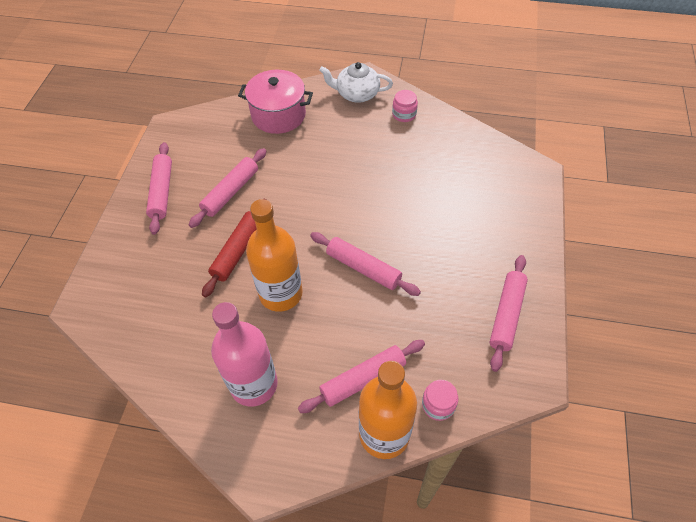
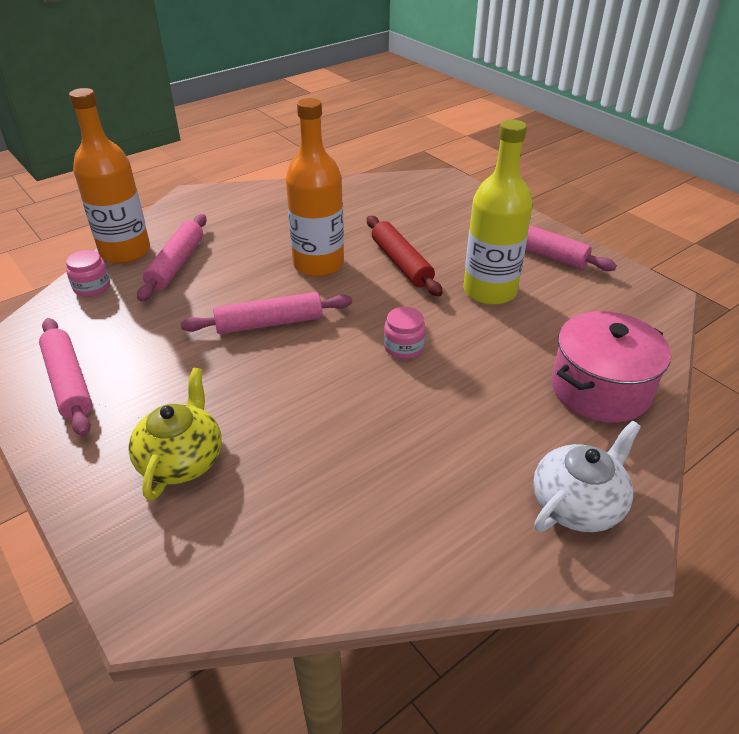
camera: 130 degrees right, 15 degrees down
pink rolling pin [189,148,267,228] -> yellow bottle [463,120,533,305]
pink bottle [211,302,278,407] -> none
pink jar [392,90,418,122] -> pink jar moved to [384,307,426,359]
none -> yellow teapot [128,368,222,501]

